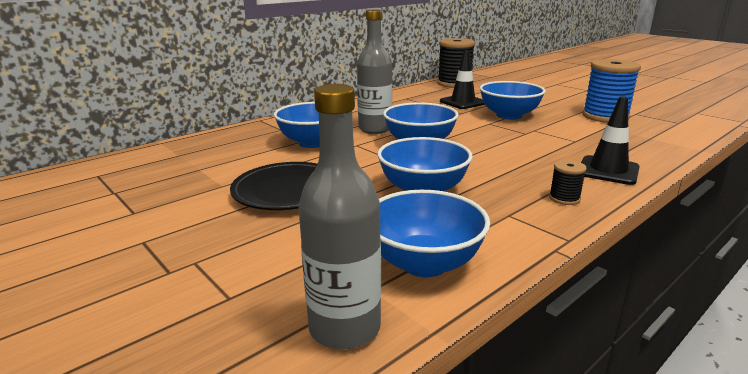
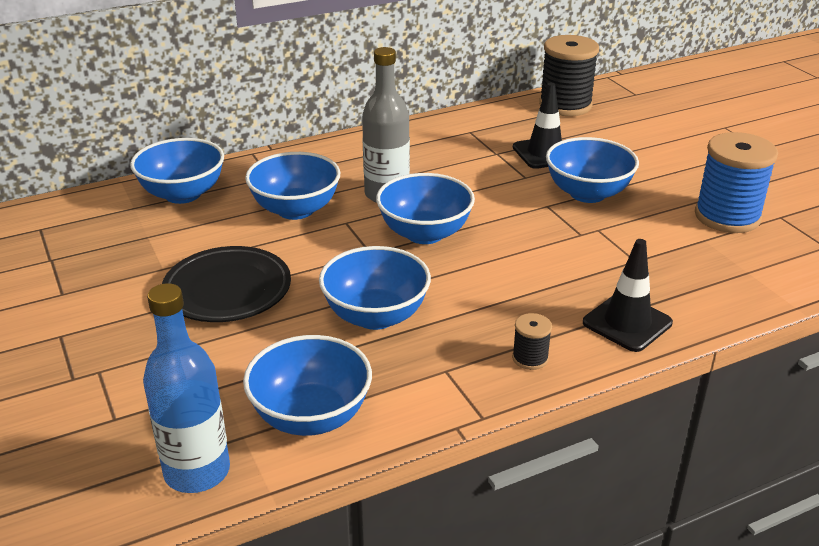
camera: 15 degrees right, 10 degrees up
grey bottle [299,84,381,350] -> blue bottle [143,283,230,493]
none -> blue bowl [130,138,224,204]

